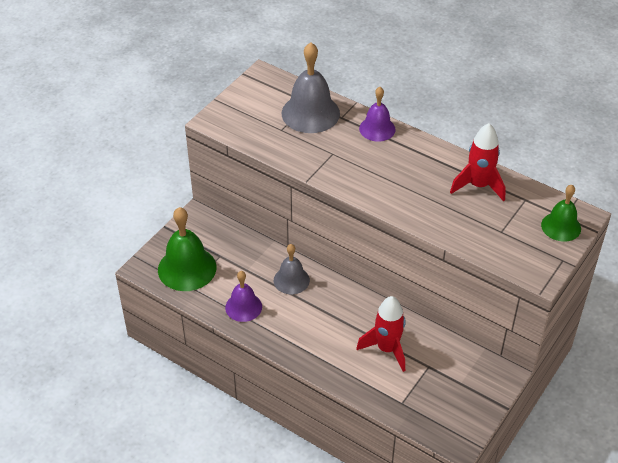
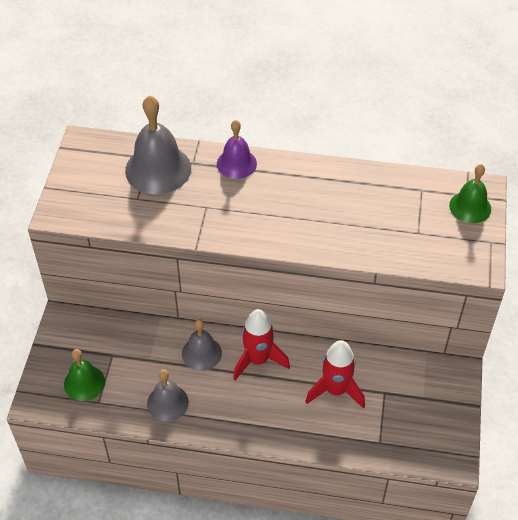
camera: 25 degrees left, 5 degrees up
green bell [158,207,216,291] -> green bell [64,349,105,401], size x0.61
purple bell [225,271,262,322] -> grey bell [147,369,189,422]
red rocket [450,123,506,201] -> red rocket moved to [233,309,290,381]

